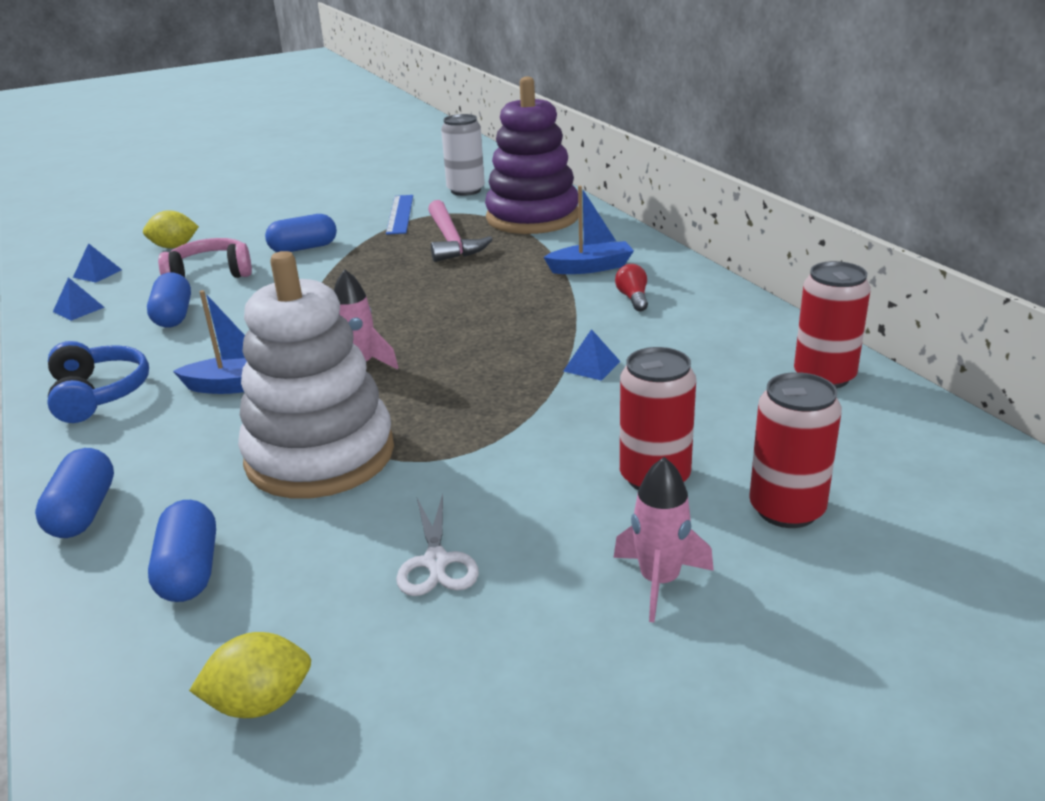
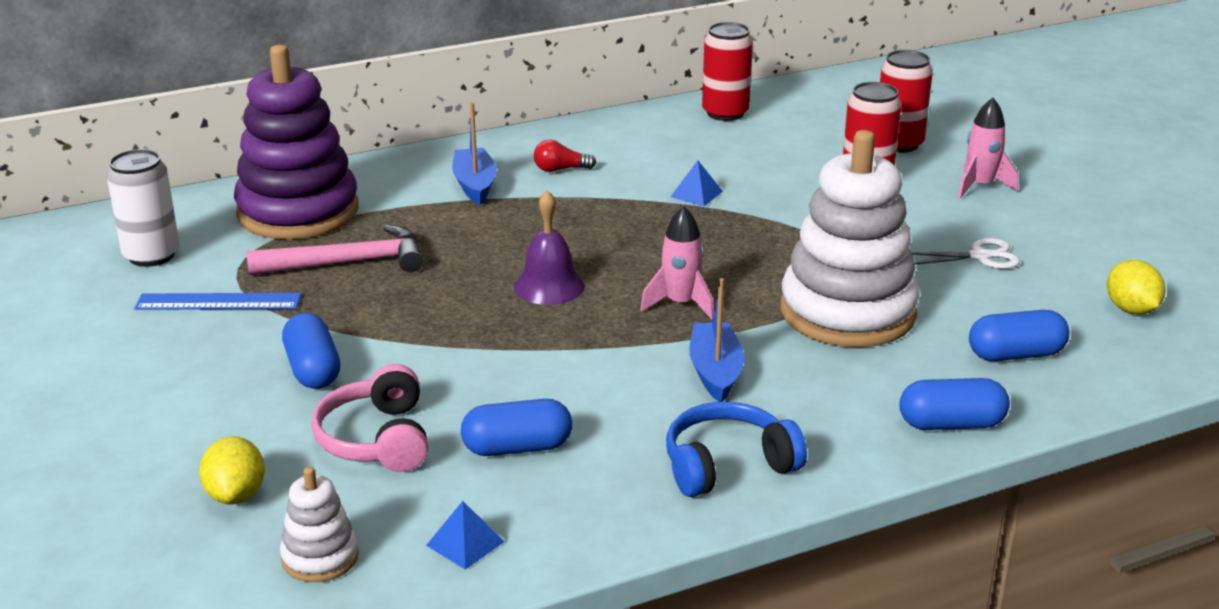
camera: 90 degrees left, 0 degrees up
blue pyramid [73,243,122,283] -> white stacking toy [280,466,359,582]
none -> purple bell [514,190,585,305]

